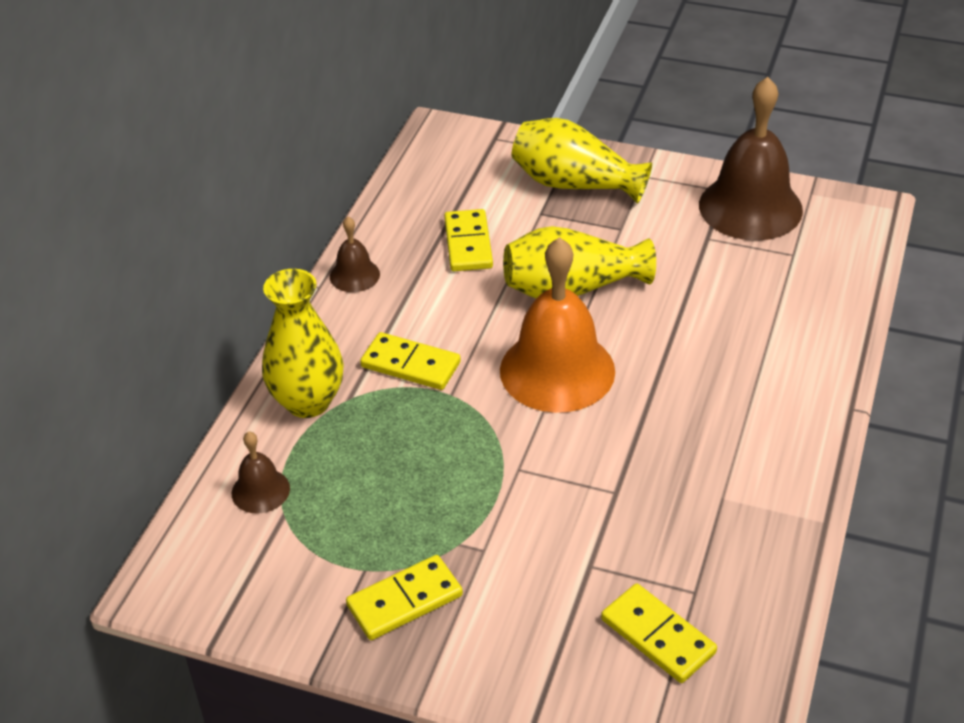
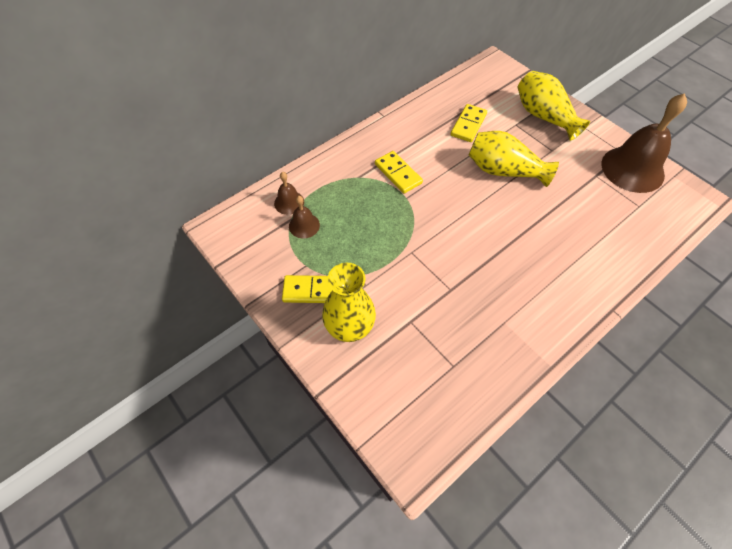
camera: 30 degrees right, 15 degrees up
yellow vase [262,269,344,418] -> yellow vase moved to [322,263,376,342]
brown bell [330,217,380,292] -> brown bell moved to [289,196,320,238]
orange bell [500,237,615,413] -> none
yellow domino [601,583,717,683] -> none

